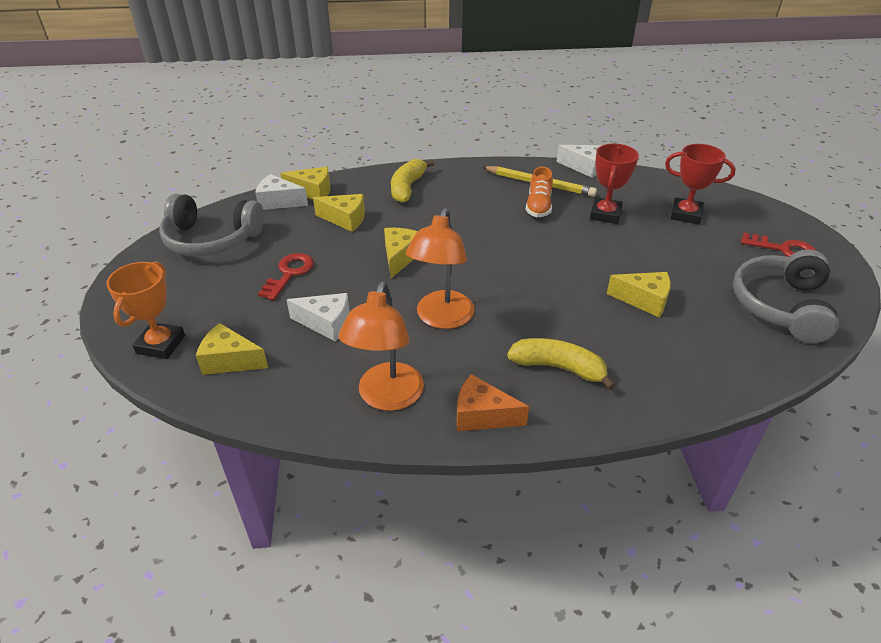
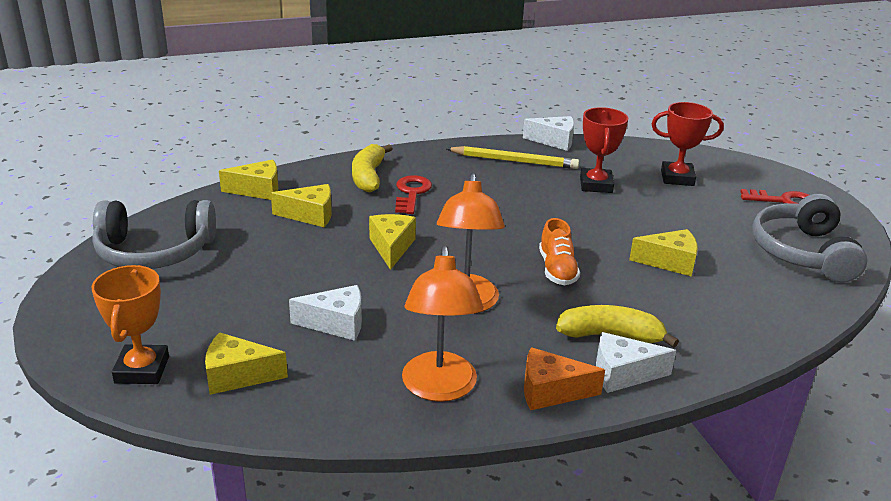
camera: 15 degrees left, 10 degrees down
white cheese [255,174,308,210] -> white cheese moved to [596,332,676,393]
red key [258,253,314,300] -> red key moved to [395,175,432,214]
orange shoe [525,166,553,217] -> orange shoe moved to [539,218,580,285]

